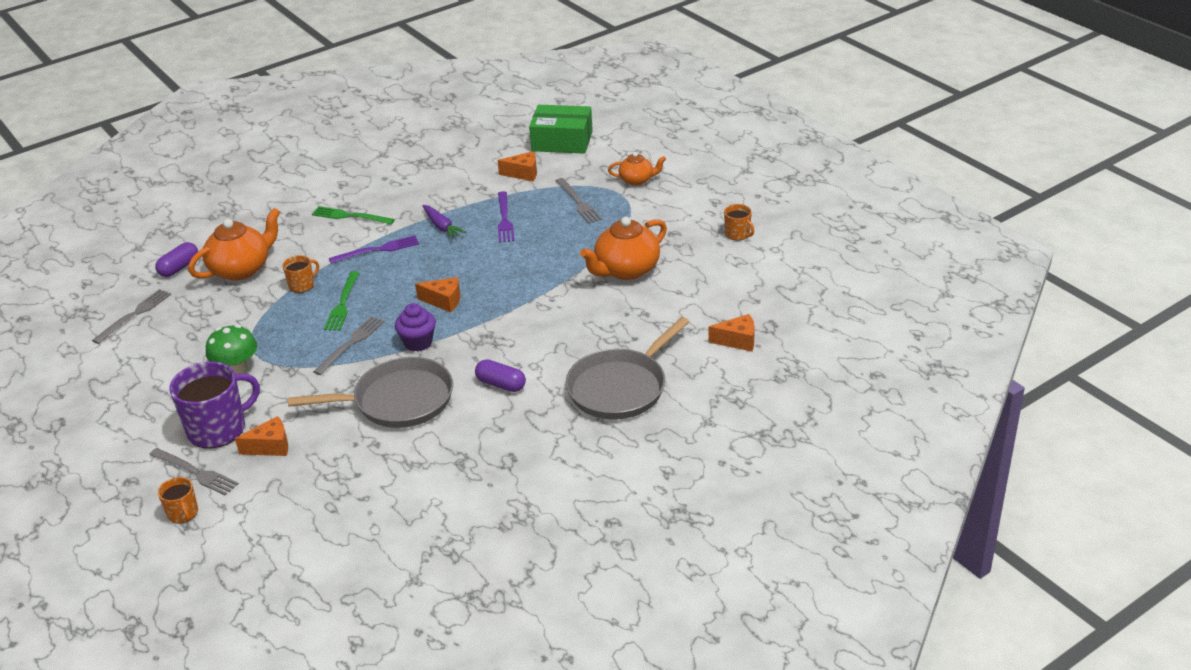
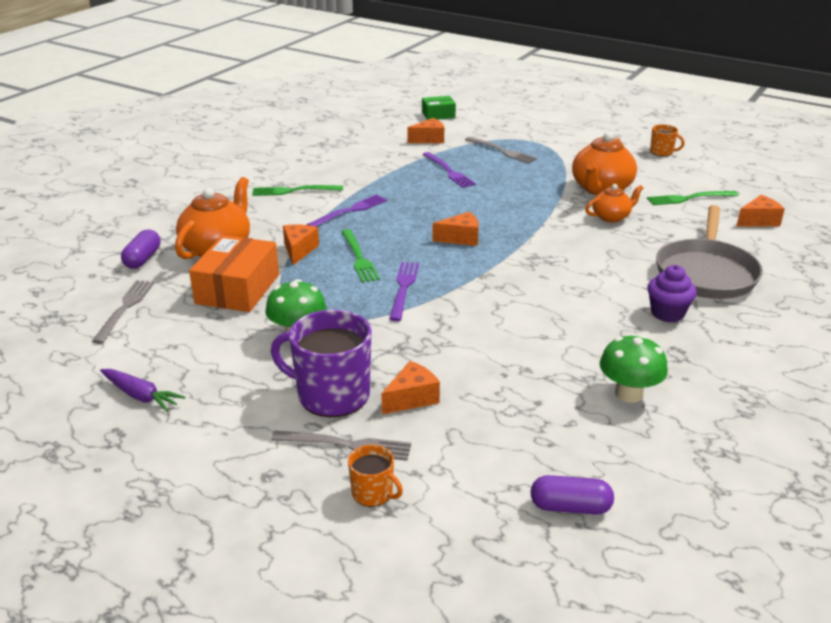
camera: 25 degrees left, 5 degrees down
purple mug [169,362,260,449] -> purple mug turned 105 degrees counterclockwise [271,310,371,417]
orange mug [282,255,319,293] -> orange cheese [283,224,319,265]
grey pan [288,357,453,428] -> none
grey fork [313,316,385,375] -> purple fork [389,262,419,321]
purple cupcake [395,303,436,352] -> purple cupcake moved to [647,265,697,322]
purple carrot [423,205,467,239] -> purple carrot moved to [100,369,186,412]
purple capsule [475,359,526,392] -> purple capsule moved to [530,475,614,515]
green box [529,105,593,154] -> green box [422,96,456,120], size x0.57
orange teapot [608,152,666,186] -> orange teapot moved to [585,184,643,222]
none -> orange box [189,235,279,312]
none -> green mushroom [600,335,668,403]
none -> green fork [647,191,738,205]

